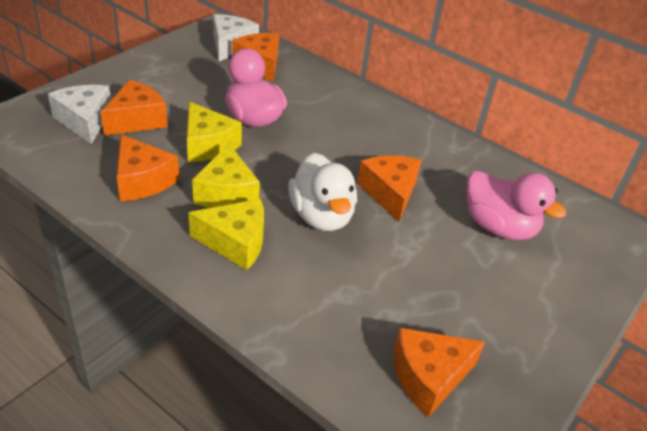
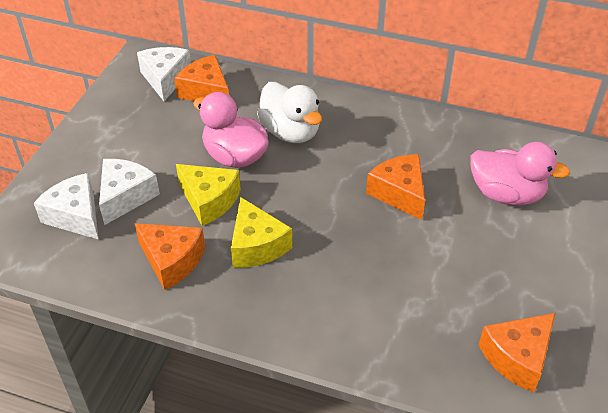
camera: 15 degrees left, 5 degrees up
orange cheese [101,80,168,135] -> white cheese [99,159,160,225]
yellow cheese [188,199,264,270] -> none
white duck [288,153,357,231] -> white duck moved to [257,82,322,143]

